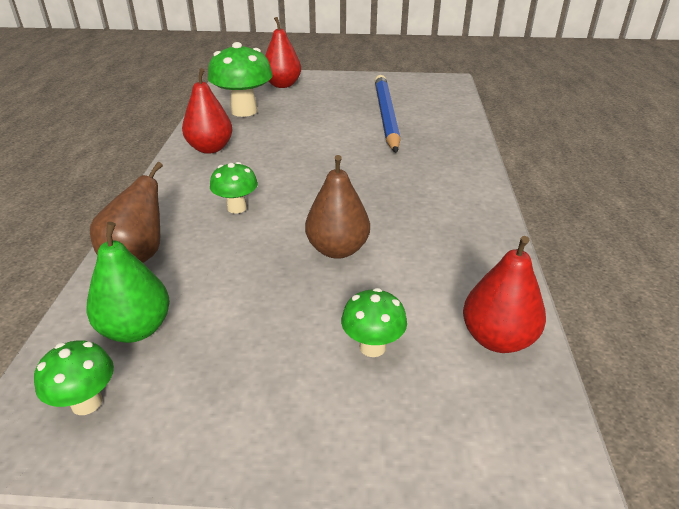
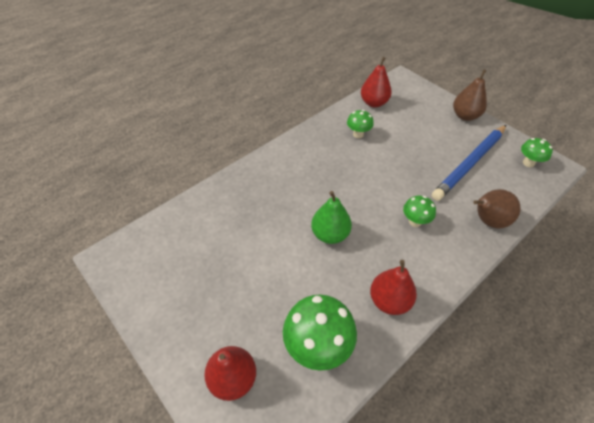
camera: 135 degrees left, 15 degrees up
green pear [86,222,170,343] -> green pear moved to [311,191,352,244]
brown pear [305,155,370,259] -> brown pear moved to [453,69,487,121]
green mushroom [341,288,407,357] -> green mushroom moved to [347,110,374,138]
blue pencil [375,75,401,153] -> blue pencil moved to [432,125,506,201]

